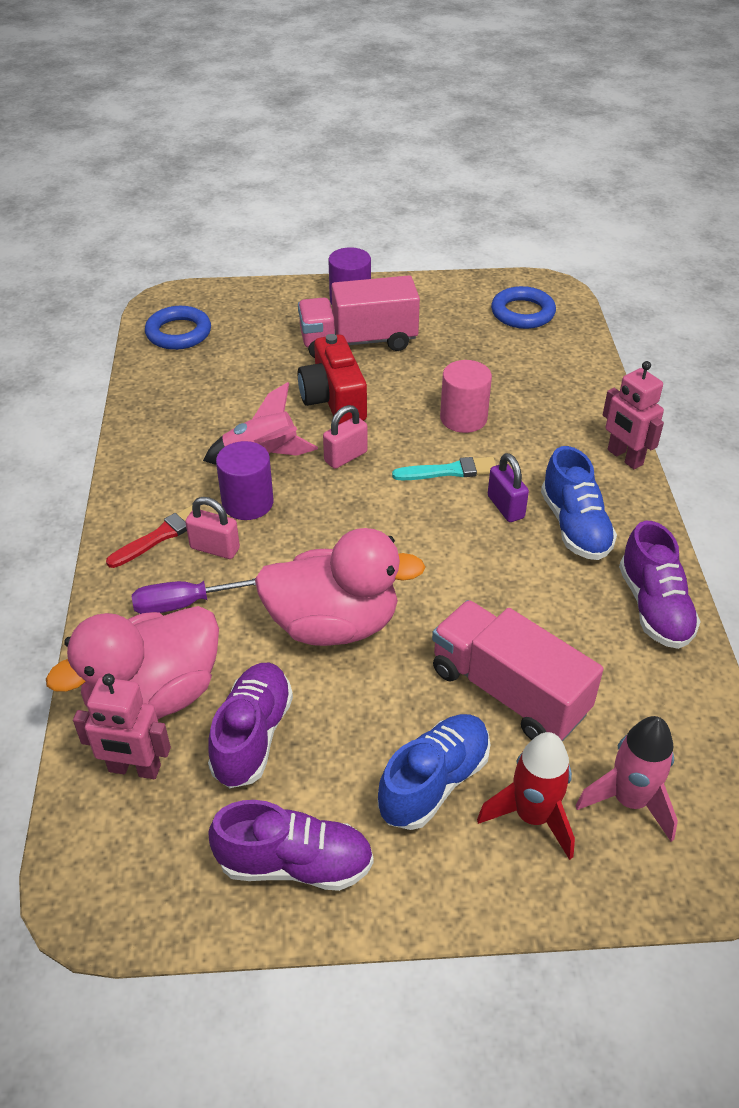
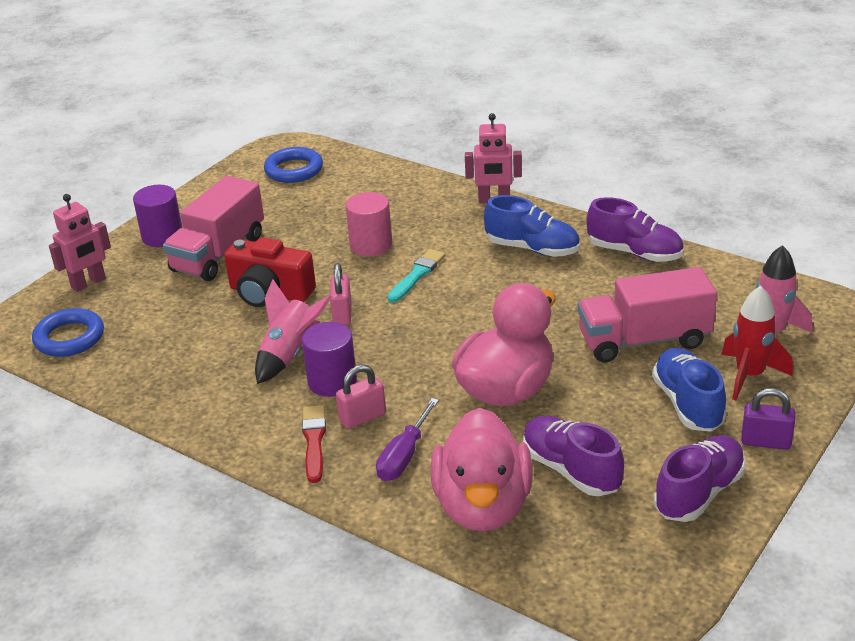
camera: 50 degrees left, 10 degrees down
pink robot [73,674,171,779] -> pink robot moved to [49,194,111,292]
purple padlock [488,453,529,522] -> purple padlock moved to [741,388,795,450]

